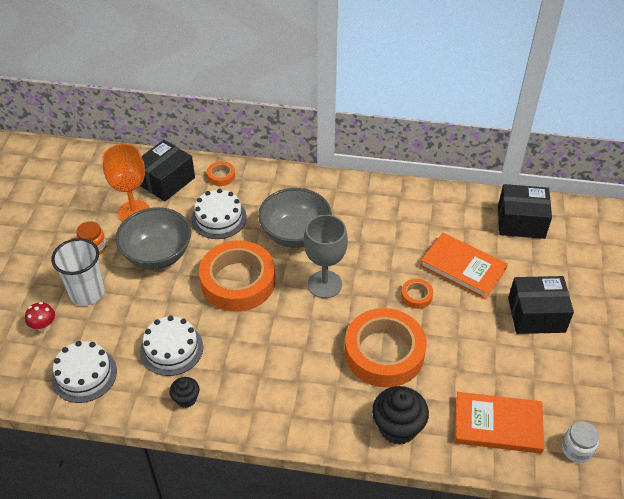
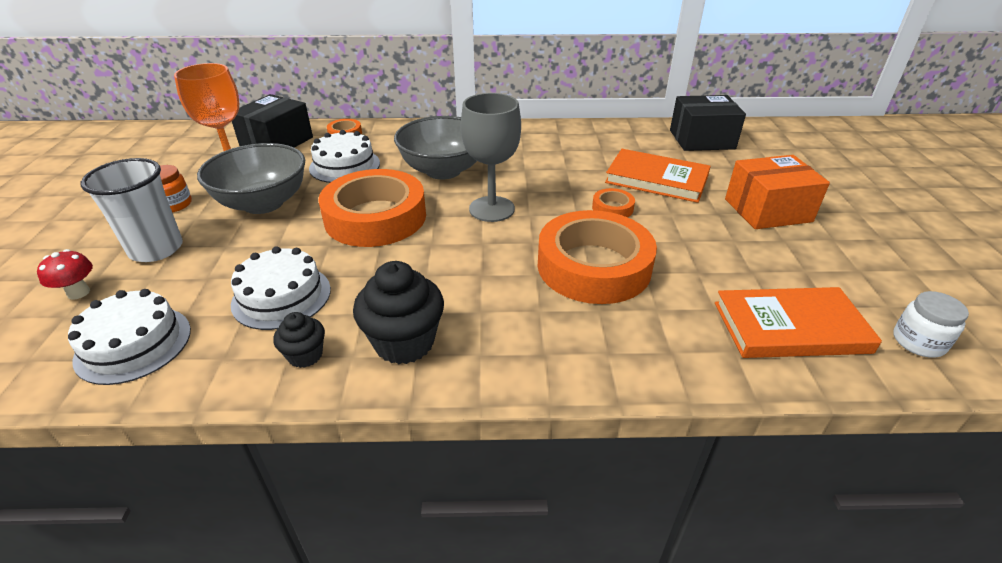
camera: 10 degrees left, 10 degrees down
black cupcake [372,386,429,445] -> black cupcake moved to [353,261,444,364]
black box [508,276,574,334] -> orange box [725,155,830,229]

